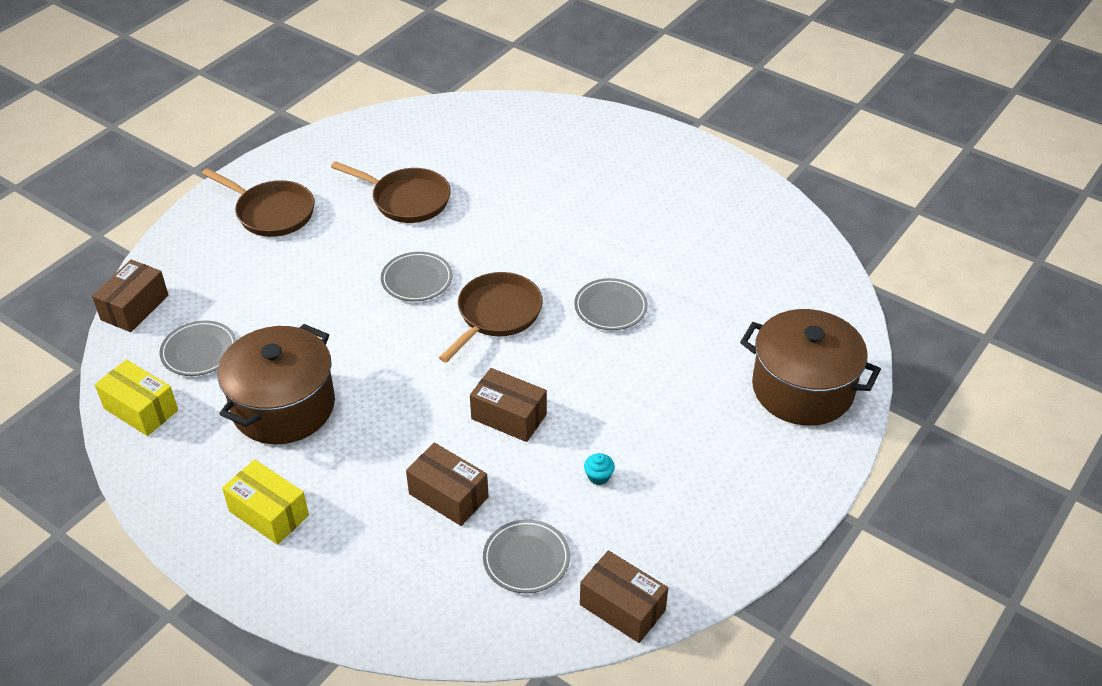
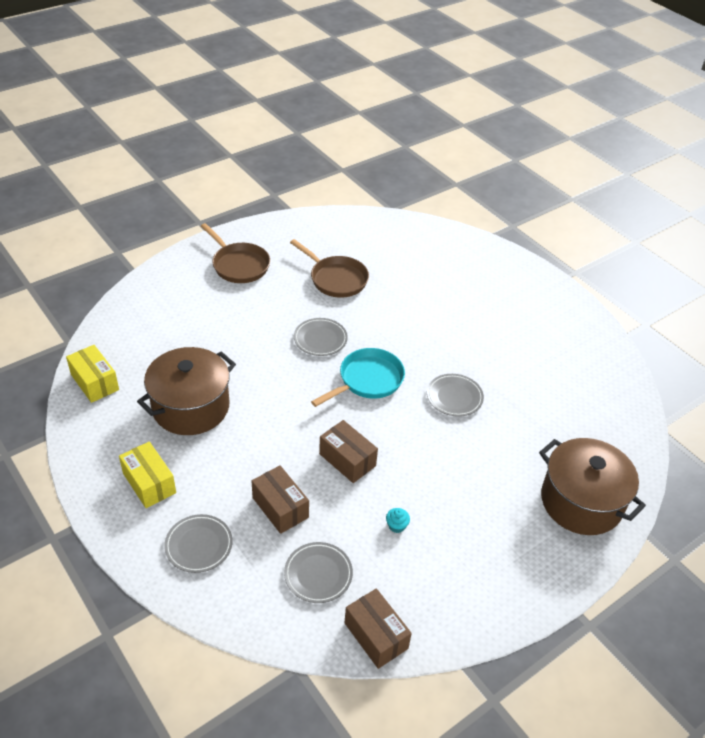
camera: 15 degrees right, 0 degrees up
brown box [92,260,168,332] -> none
grey plate [159,320,236,376] -> grey plate moved to [164,514,232,573]
brown pan [439,272,543,363] -> turquoise pan [311,348,405,407]

